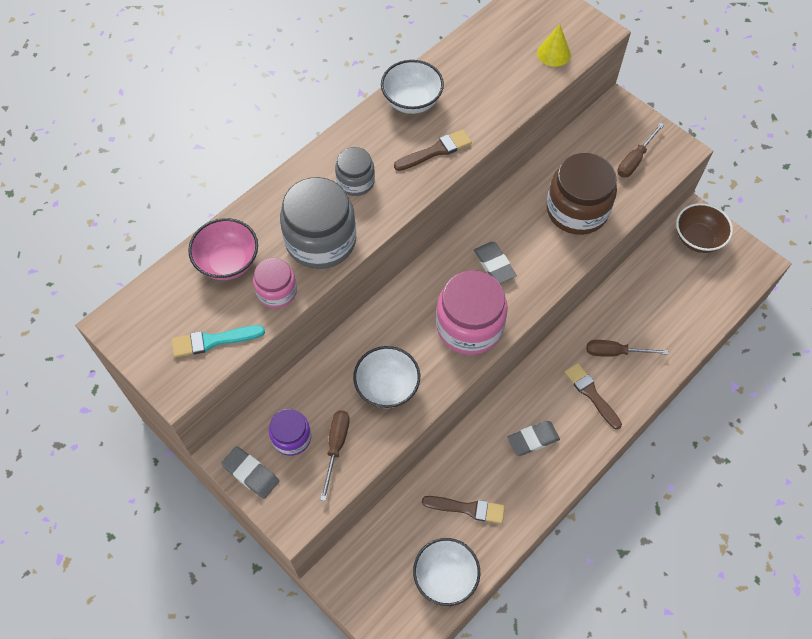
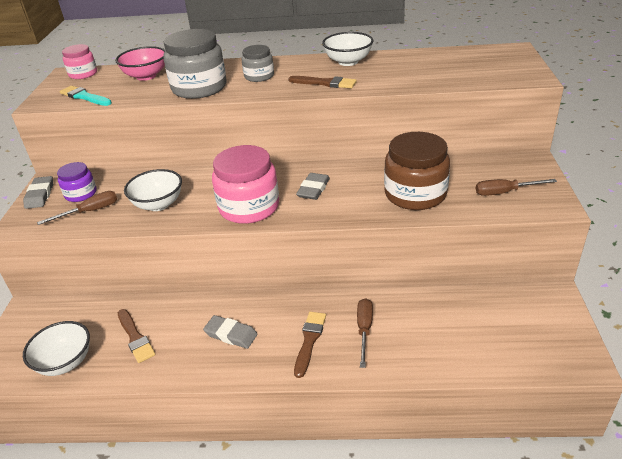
camera: 50 degrees right, 25 degrees down
pink jar [253,258,297,308] -> pink jar moved to [62,44,97,79]
yellow cone [537,24,571,67] -> none
brown screwdriver [587,340,668,357] -> brown screwdriver turned 45 degrees clockwise [357,298,373,368]
brown bowl [676,203,733,253] -> none

